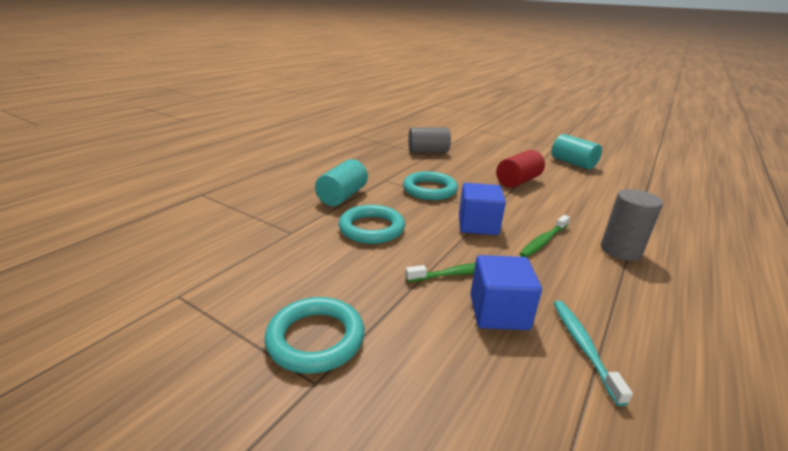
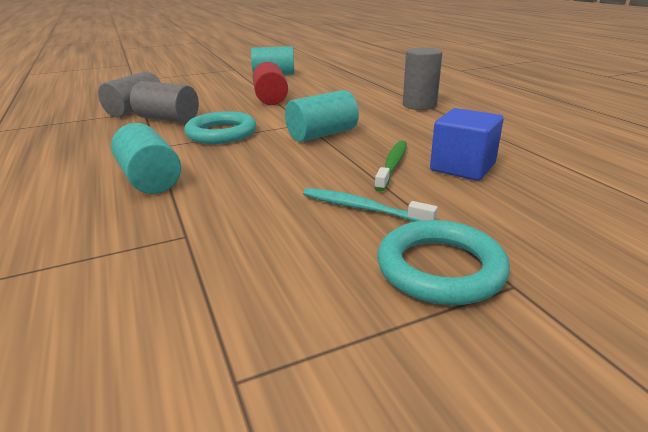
camera: 55 degrees left, 0 degrees up
turquoise ring [339,205,405,244] -> none
blue cube [459,183,506,235] -> turquoise cylinder [285,90,359,142]
green toothbrush [519,215,570,257] -> none
turquoise toothbrush [554,301,633,406] -> turquoise toothbrush moved to [303,188,438,222]
none -> grey cylinder [130,81,199,123]

